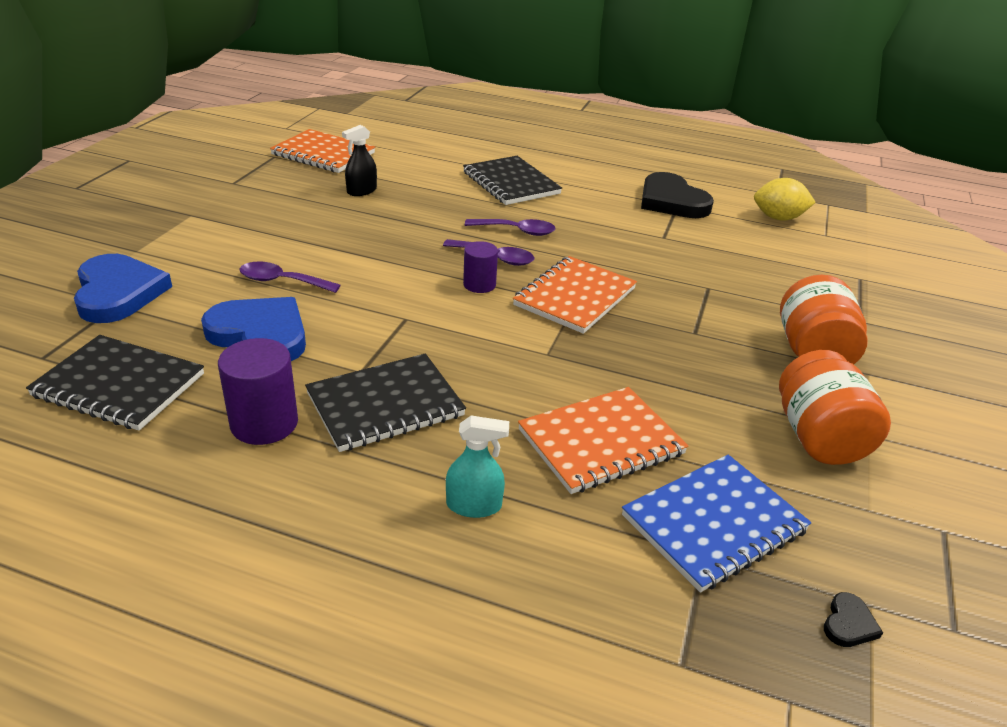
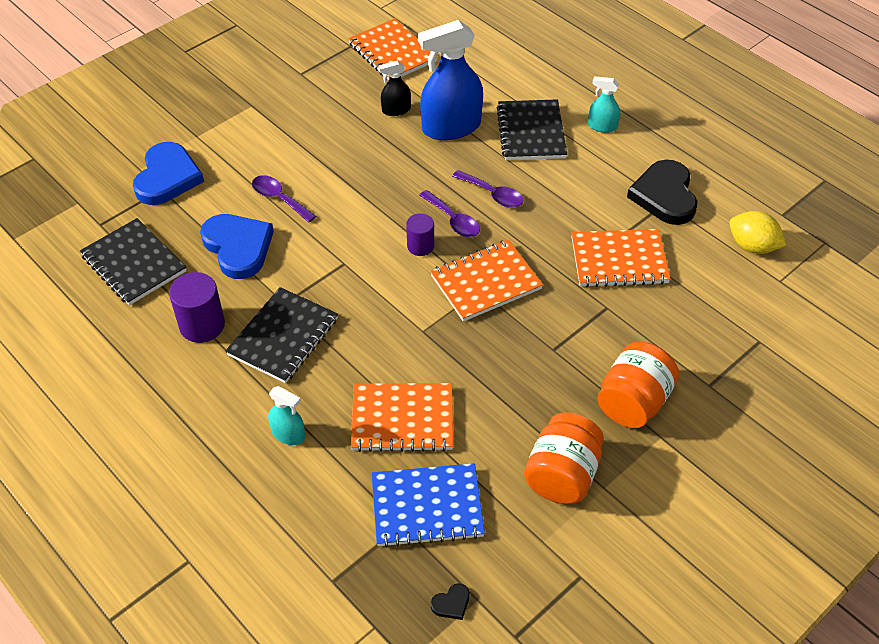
camera: 30 degrees right, 15 degrees up
black notebook [305,353,466,452] -> black notebook turned 60 degrees counterclockwise [225,287,338,383]
none -> blue spray bottle [418,20,483,140]
none -> orange notebook [571,229,671,287]
none -> turquoise spray bottle [588,76,620,133]

